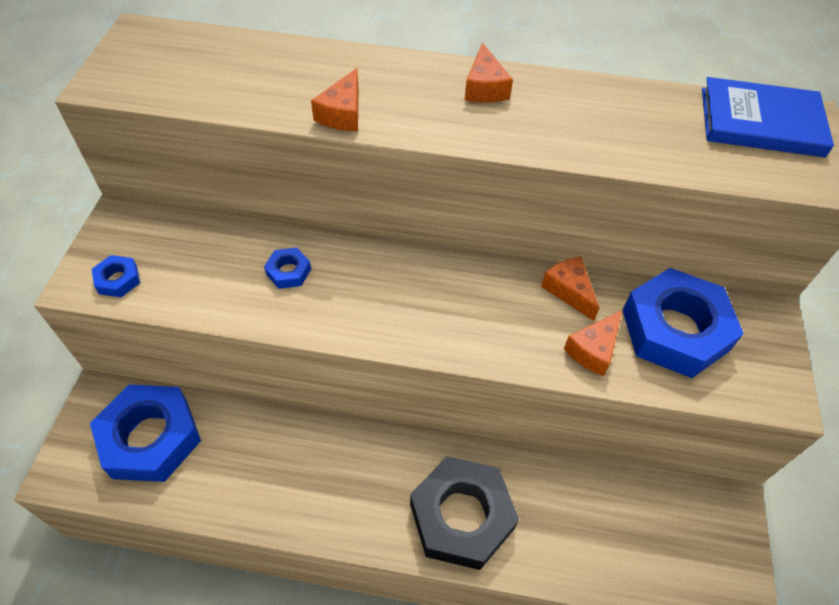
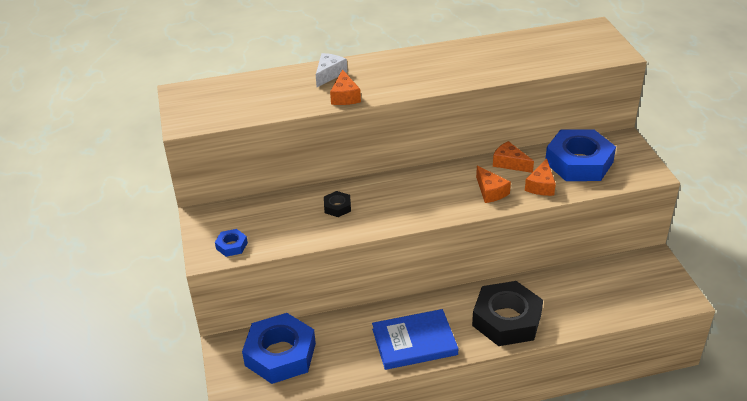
camera: 20 degrees left, 15 degrees down
blue nut [264,248,311,289] -> black nut [324,191,351,217]
orange cheese [465,43,513,102] -> orange cheese moved to [476,165,511,203]
blue book [702,77,834,157] -> blue book moved to [372,309,459,370]
none -> white cheese [316,53,347,87]

